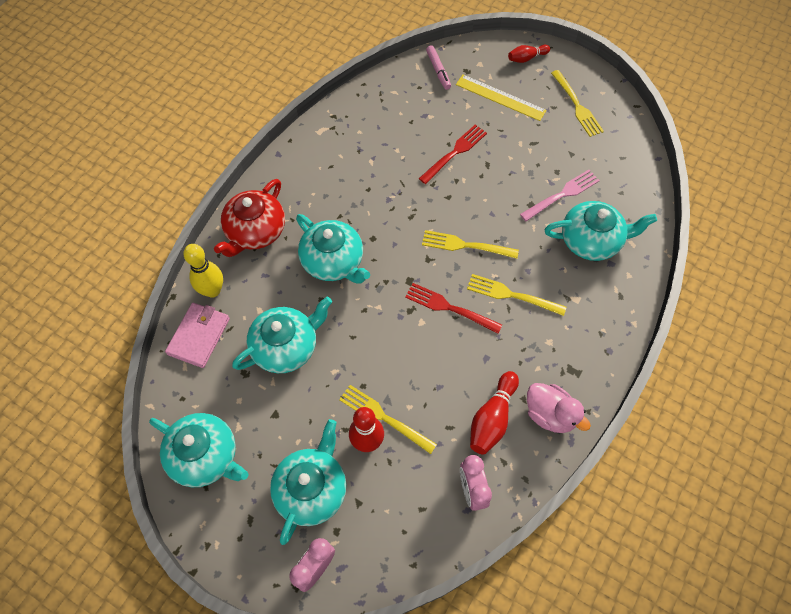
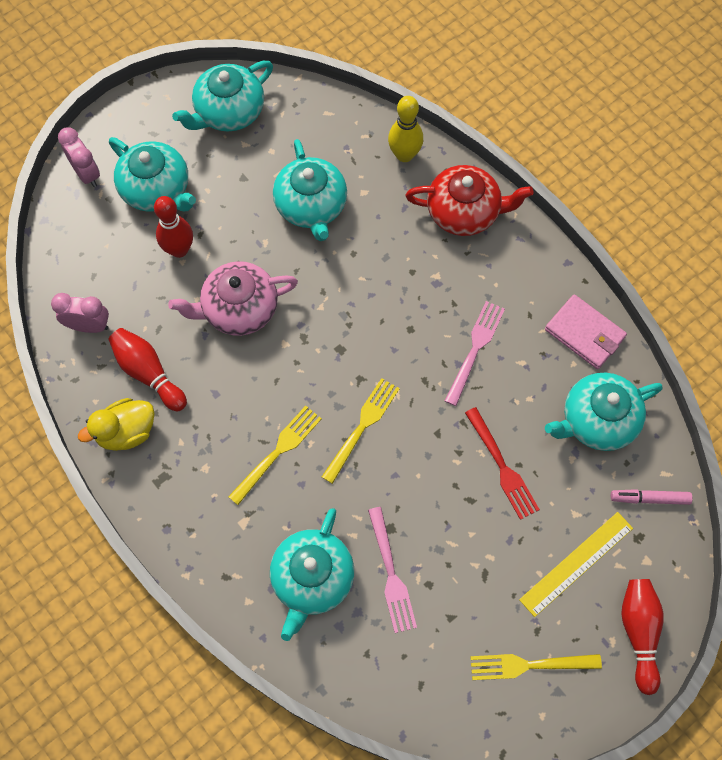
camera: 110 degrees right, 5 degrees up
pink wallet [165,303,230,368] -> pink wallet moved to [545,294,627,369]
red teapot [214,179,285,257] -> red teapot turned 135 degrees clockwise [405,165,534,236]
turquoise teapot [296,214,370,284] -> turquoise teapot moved to [545,373,663,451]
yellow fork [339,385,437,454] -> none
red fork [405,283,502,334] -> none
red bowling pin [508,45,550,63] -> red bowling pin [621,579,664,695], size x1.60
pink duck [527,383,591,433] -> yellow duck [78,398,155,451]
none -> pink teapot [168,261,298,336]
none -> pink fork [445,301,505,406]

